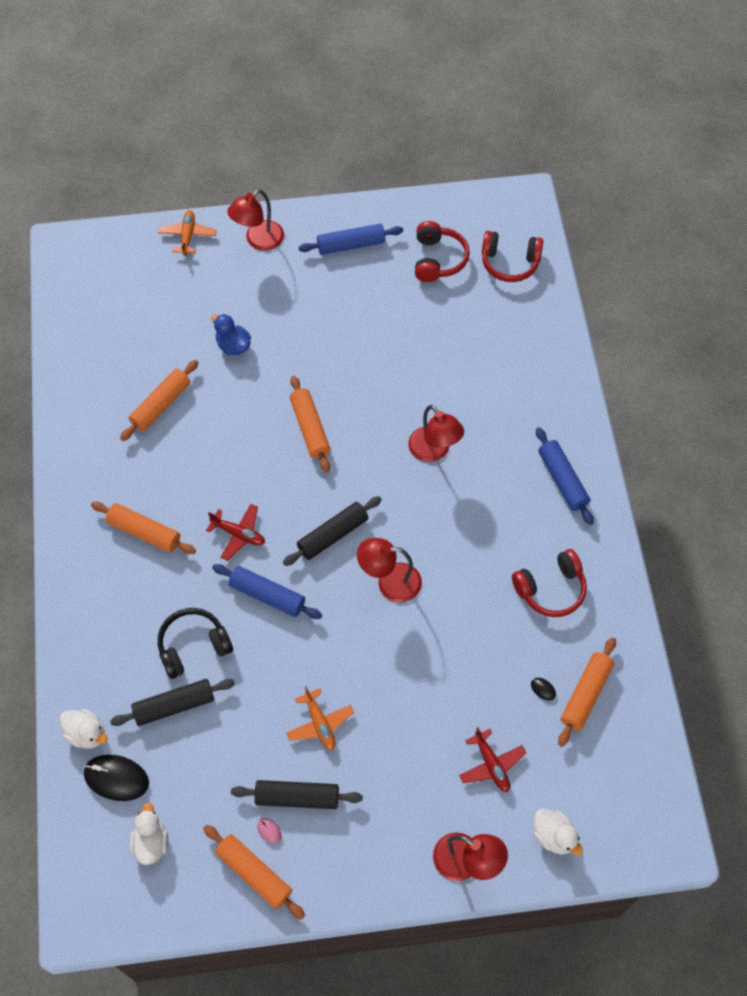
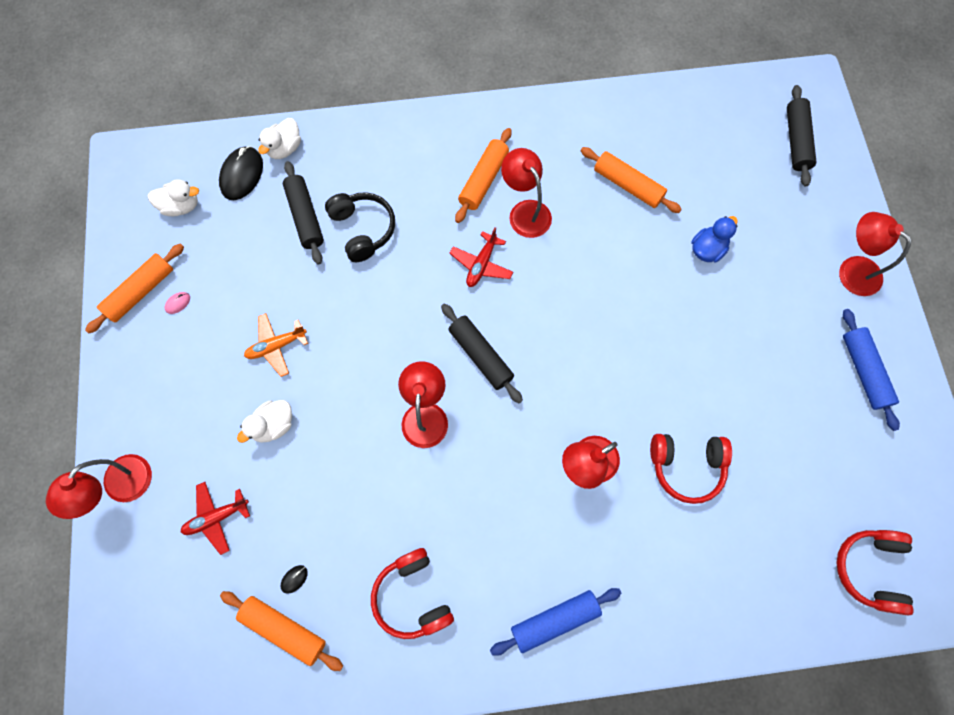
camera: 90 degrees right, 10 degrees up
orange plane [158,210,217,256] -> none
blue rolling pin [212,564,322,619] -> none
black rolling pin [231,780,363,809] -> black rolling pin moved to [787,85,816,187]
orange rolling pin [290,376,331,473] -> none
red headphones [415,221,470,282] -> red headphones moved to [650,434,732,504]
white duck [533,809,583,856] -> white duck moved to [237,400,292,443]
none -> red lamp [501,148,552,238]

